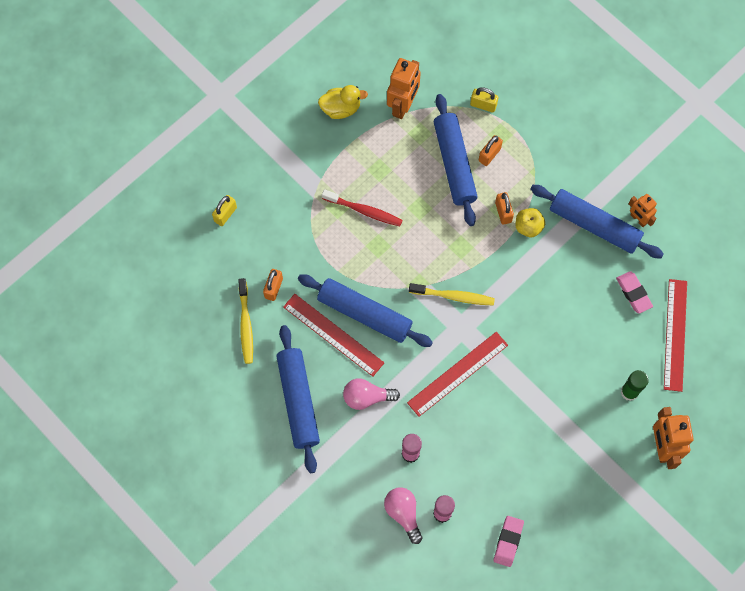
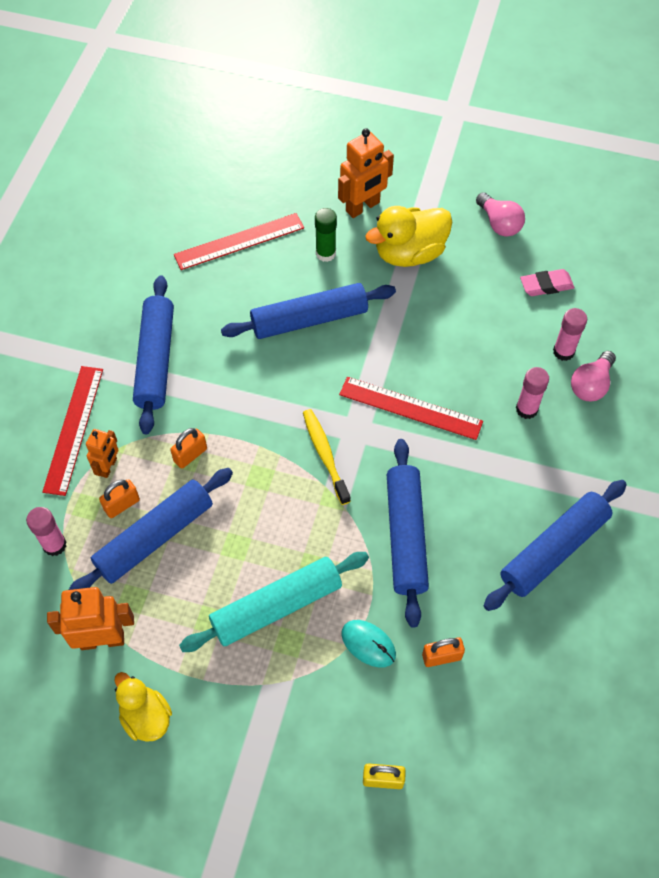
camera: 120 degrees left, 10 degrees down
yellow toothbrush [238,278,253,364] -> none
red ruler [283,294,384,377] -> red ruler moved to [42,366,103,496]
red toothbrush [322,189,403,226] -> turquoise rolling pin [179,552,369,652]
pink light bulb [343,378,400,410] -> pink light bulb moved to [476,192,525,237]
yellow padlock [470,87,498,112] -> pink glue stick [26,507,67,556]
orange padlock [479,135,503,166] -> orange padlock turned 45 degrees counterclockwise [99,479,140,518]
yellow apple [516,208,545,237] -> none
pink eraser [616,271,653,313] -> none
orange robot [629,194,657,227] -> orange robot moved to [86,429,118,478]
none -> blue rolling pin [221,283,396,339]
none -> turquoise mouse [341,620,396,667]
none -> yellow duck [365,206,452,267]

